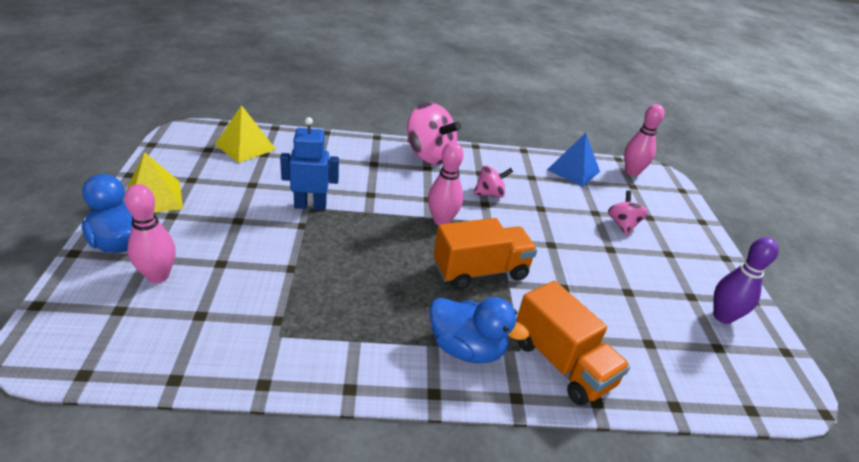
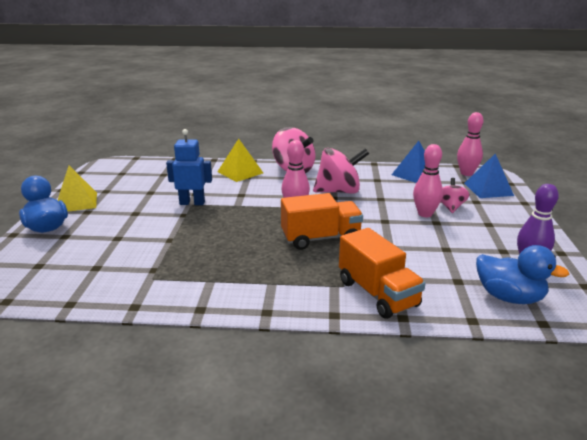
camera: 10 degrees right, 10 degrees down
pink bowling pin [124,184,176,283] -> pink bowling pin moved to [413,144,443,217]
yellow pyramid [215,105,276,163] -> yellow pyramid moved to [218,139,263,182]
blue duck [429,297,529,363] -> blue duck moved to [476,245,569,304]
pink spinning top [473,165,513,198] -> pink spinning top [313,148,369,194], size x1.80
none -> blue pyramid [464,154,514,198]

